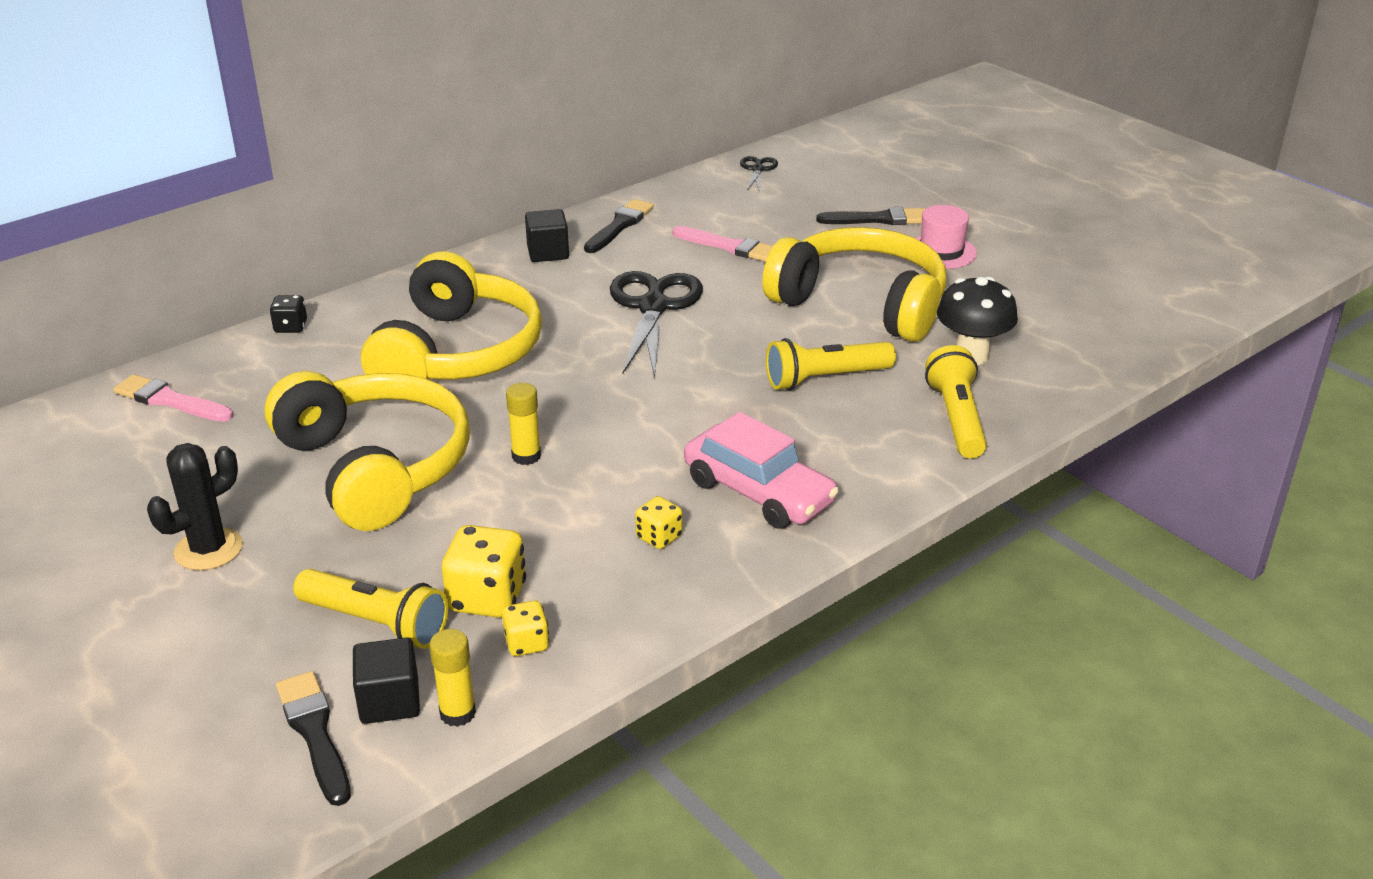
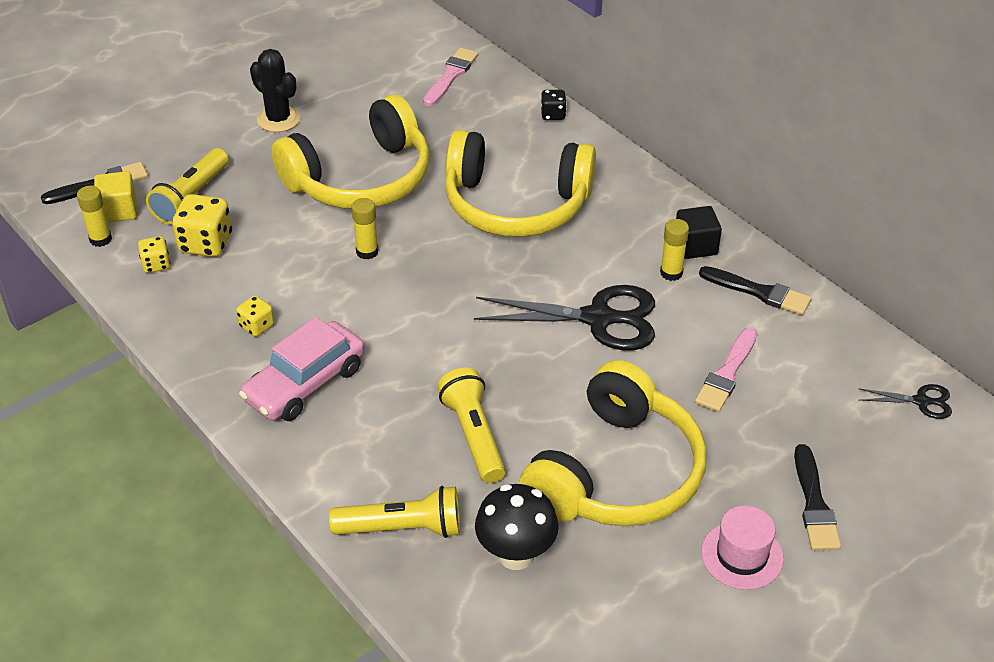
camera: 90 degrees right, 10 degrees up
black cube [353,637,420,724] -> yellow cube [94,171,137,222]
none -> yellow glue stick [660,219,689,281]

